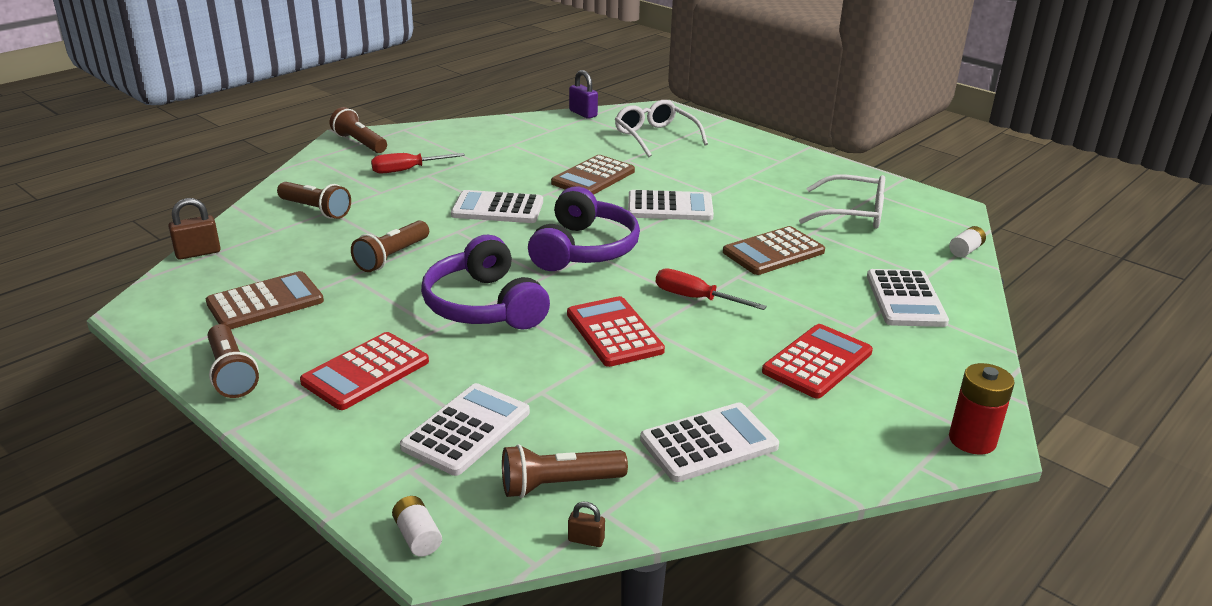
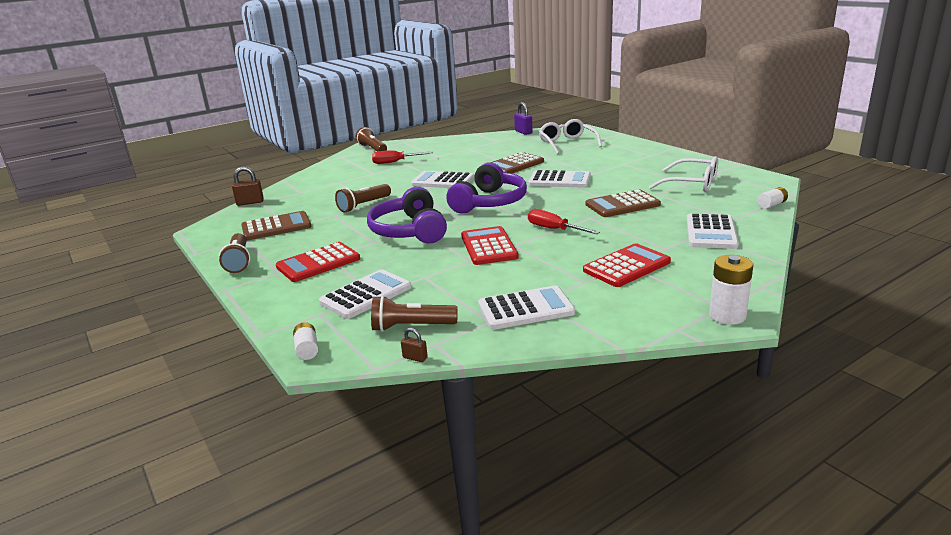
camera: 15 degrees right, 5 degrees down
brown flashlight [277,182,351,219] -> none
red battery [949,363,1015,455] -> white battery [709,255,753,325]

